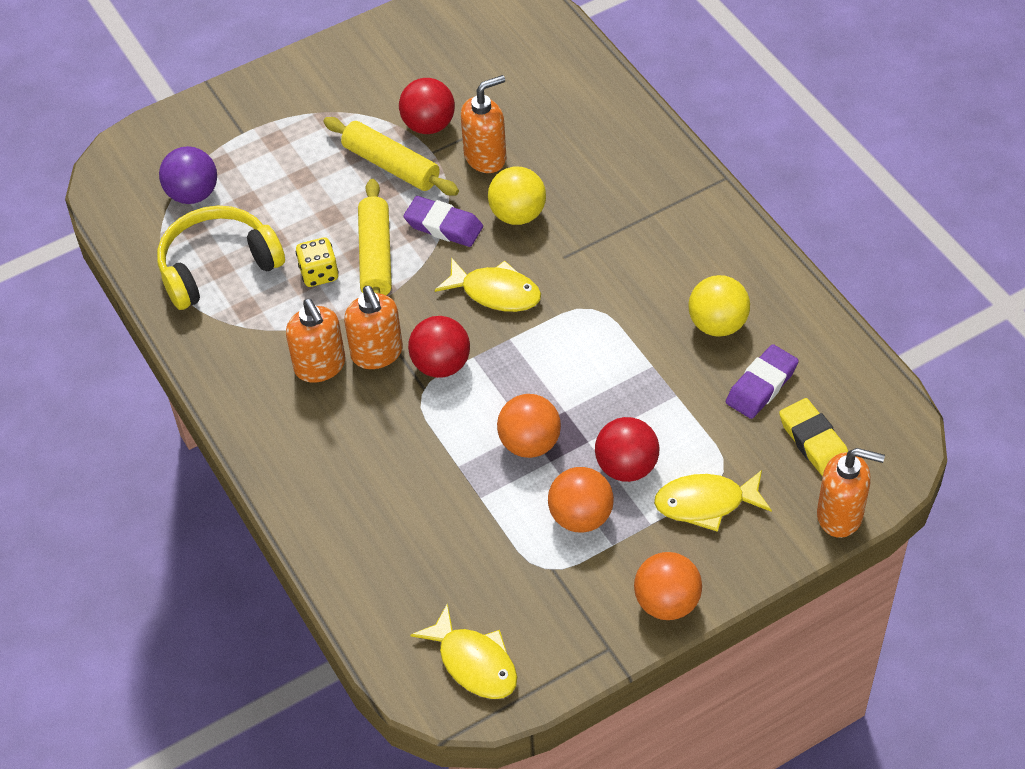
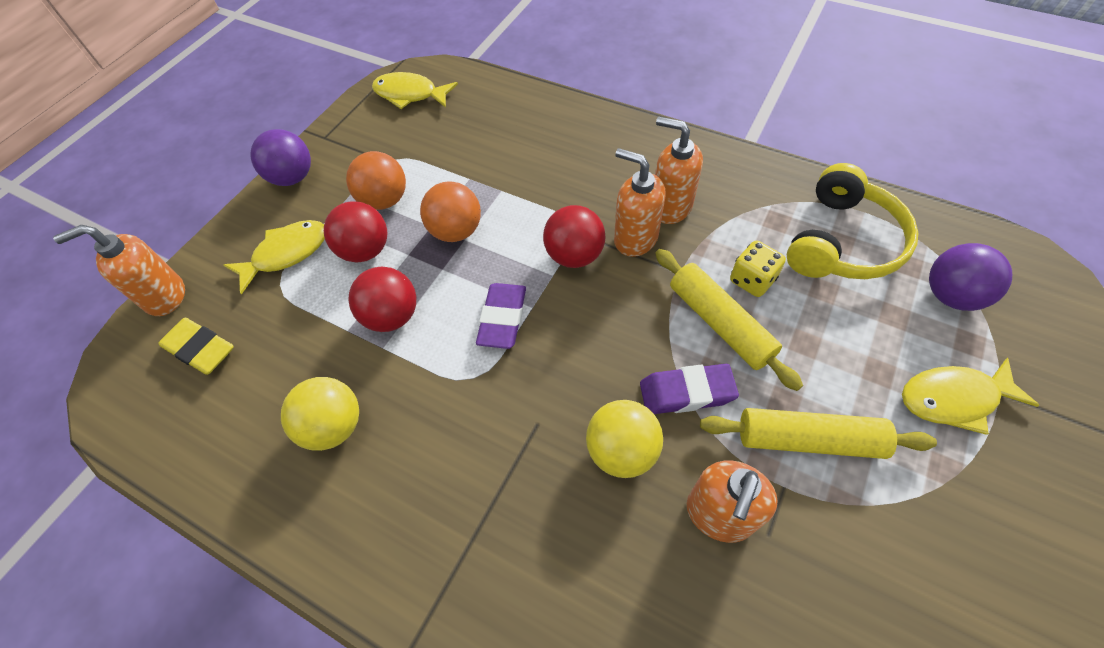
camera: 150 degrees right, 5 degrees up
red ball [399,78,455,134] -> red ball moved to [348,267,416,332]
yellow fish [435,258,541,312] -> yellow fish moved to [902,358,1040,435]
orange ball [634,552,702,620] -> purple ball [250,129,311,186]
purple eraser [726,344,799,419] -> purple eraser moved to [476,283,526,349]

